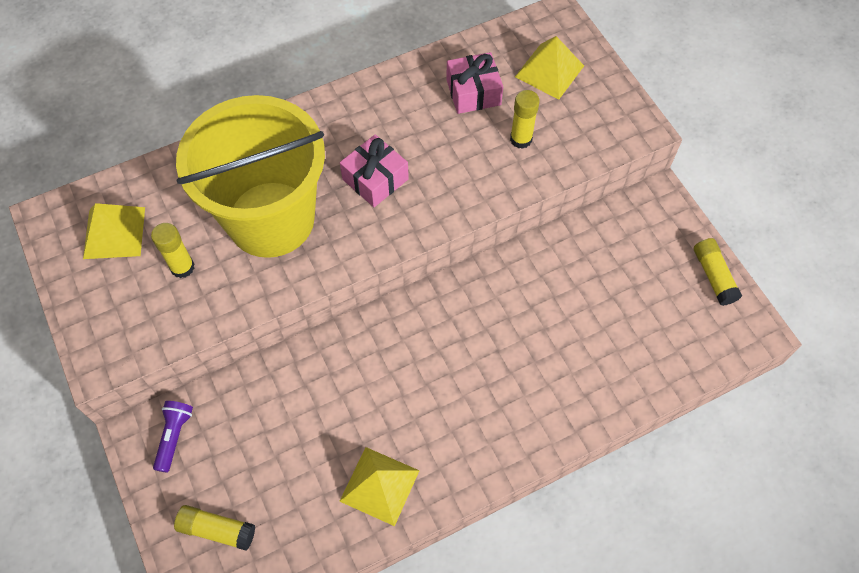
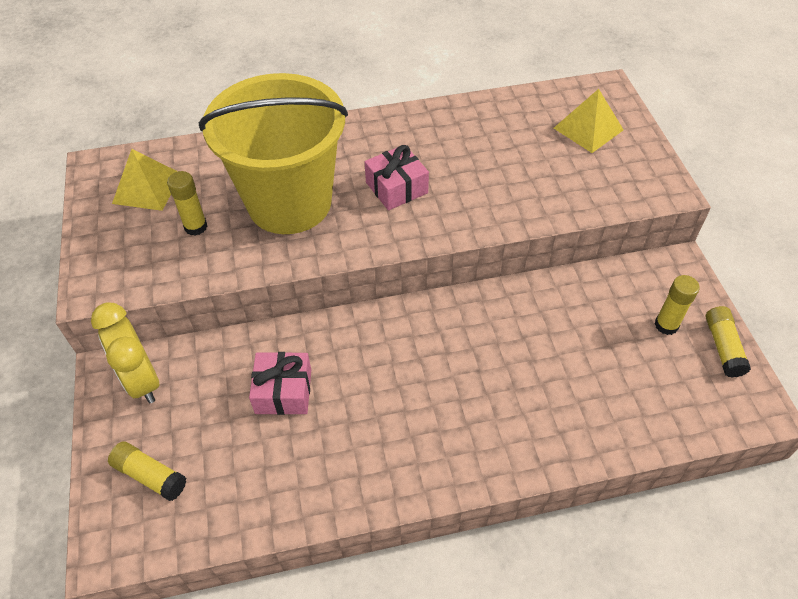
camera: 15 degrees right, 10 degrees down
purple flashlight [153,401,193,473] -> yellow clock [91,302,159,403]
yellow pyramid [339,447,420,526] -> none
pink gift [446,52,503,114] -> pink gift moved to [249,352,311,415]
yellow glue stick [510,90,540,149] -> yellow glue stick moved to [655,275,700,335]

